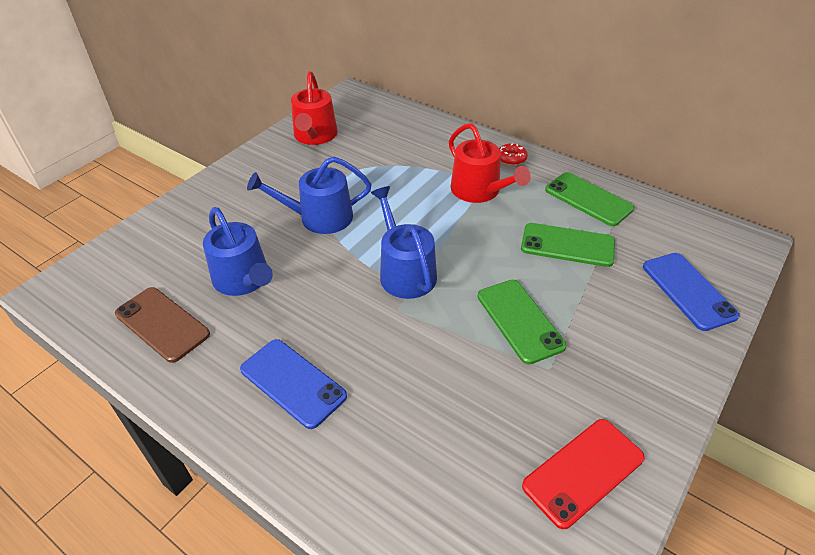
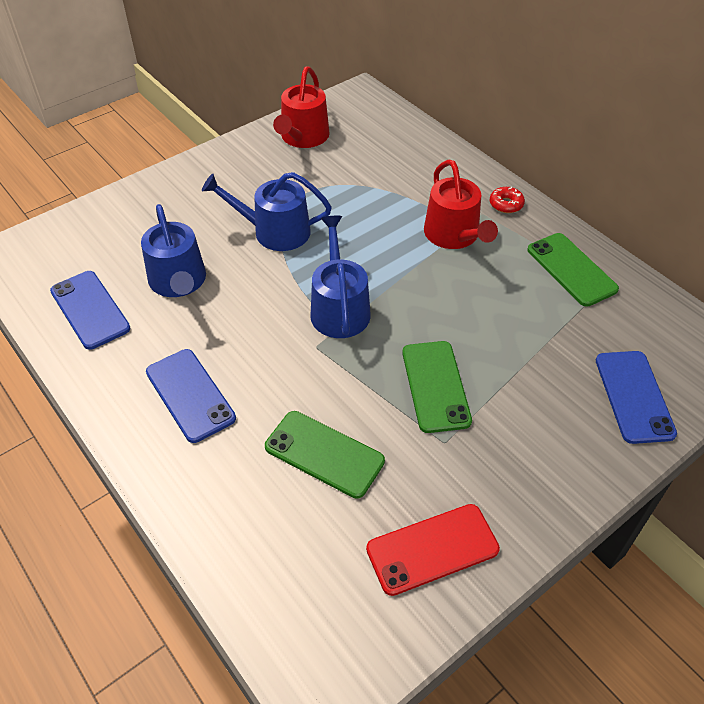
camera: 15 degrees right, 5 degrees up
brown phone [115,287,210,363] -> blue phone [50,271,130,350]
green phone [521,223,615,267] -> green phone moved to [265,411,385,499]

